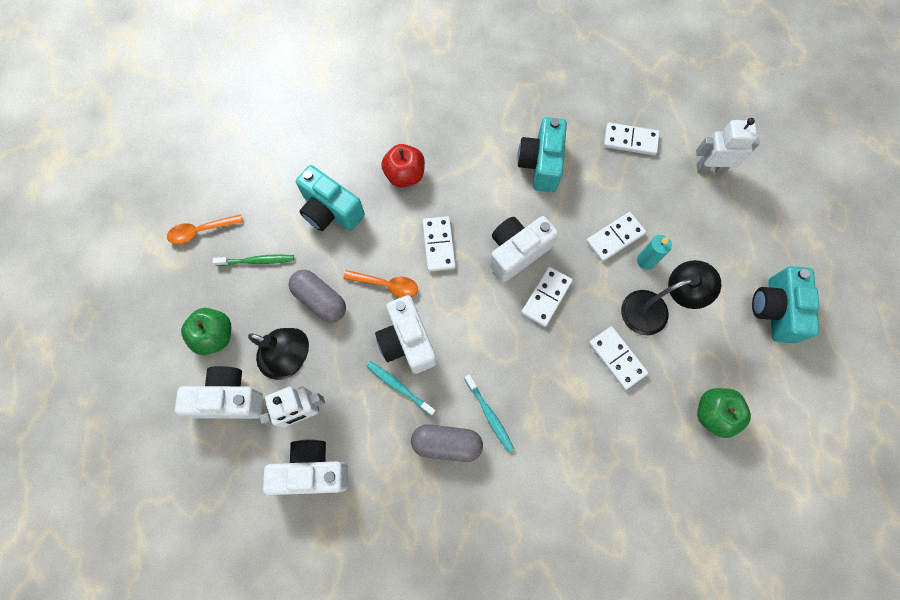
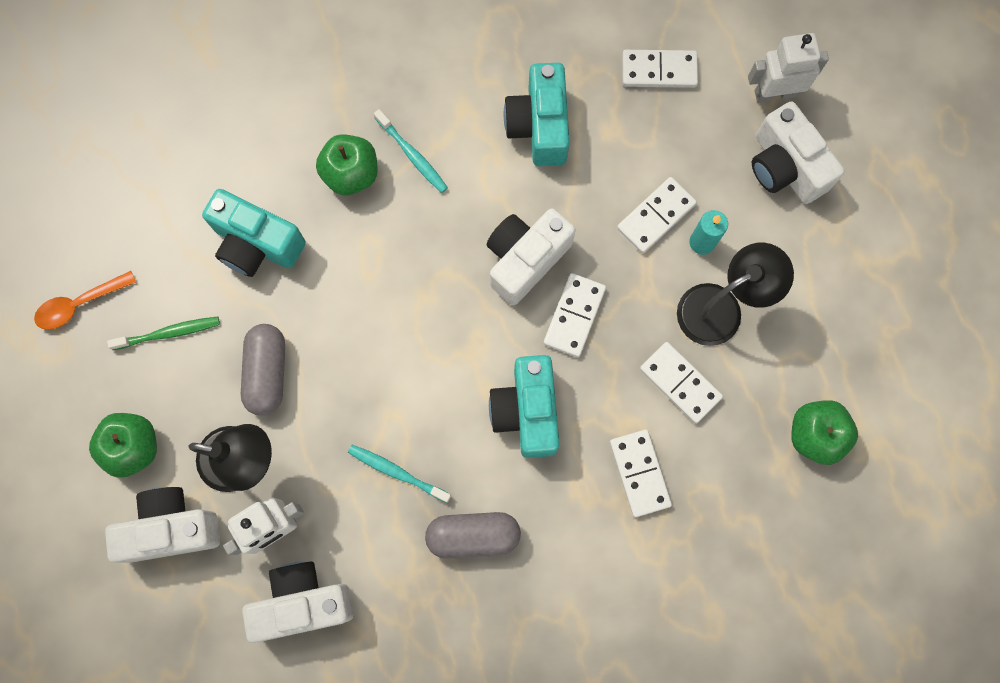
camera: 10 degrees left, 5 degrees up
grey capsule [289,270,346,323] -> grey capsule turned 60 degrees clockwise [241,324,285,416]
orange spoon [343,270,418,298] -> none
white camera [375,295,436,374] -> white camera moved to [752,101,845,204]
red apple [381,144,425,187] -> green apple [316,134,378,195]
white domino [423,216,456,272] -> white domino moved to [610,429,672,517]
turquoise toothbrush [465,374,514,452] -> turquoise toothbrush moved to [374,109,448,193]
turquoise camera [752,266,819,344] -> turquoise camera moved to [489,355,560,458]

